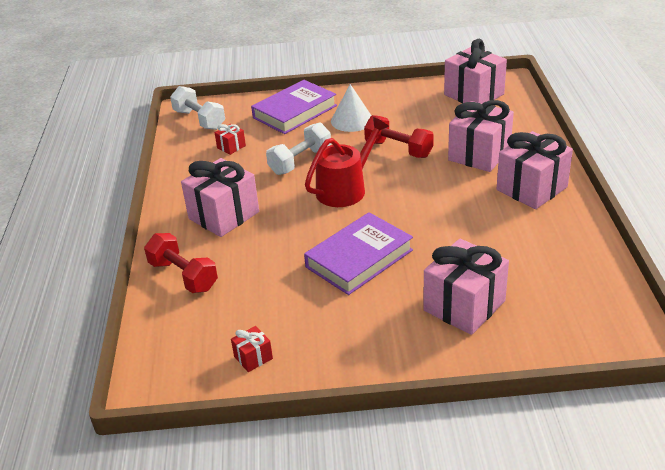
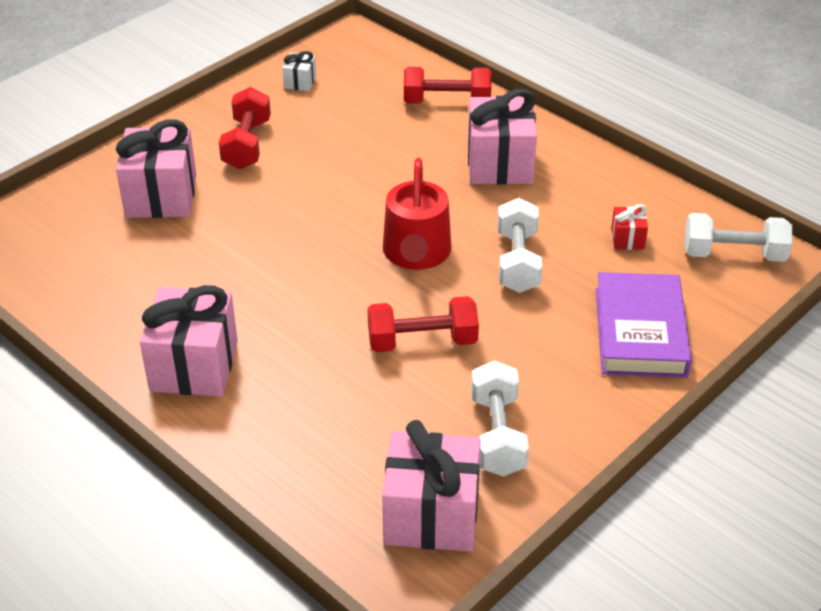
camera: 135 degrees right, 5 degrees up
red gift [231,326,273,372] -> white gift [282,51,316,91]
purple book [304,212,413,295] -> none
white cone [331,84,372,132] -> none
pink gift [448,100,514,172] -> none
none -> red dumbbell [219,87,271,169]
none -> white dumbbell [471,360,529,477]

